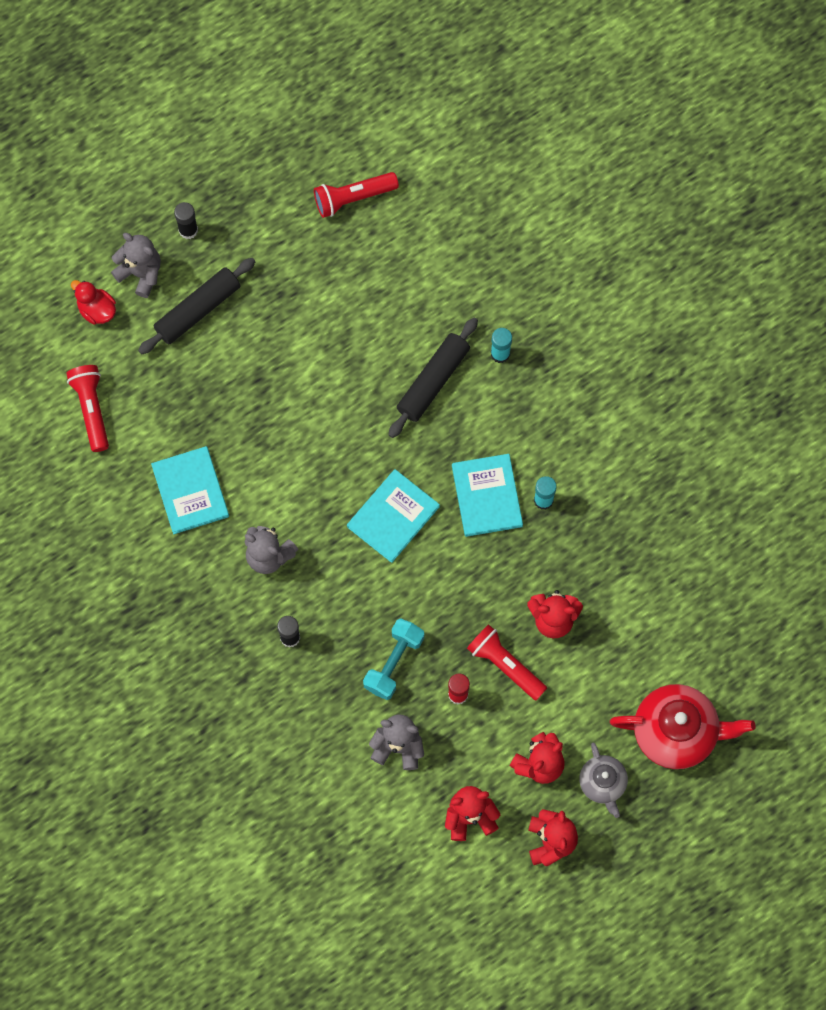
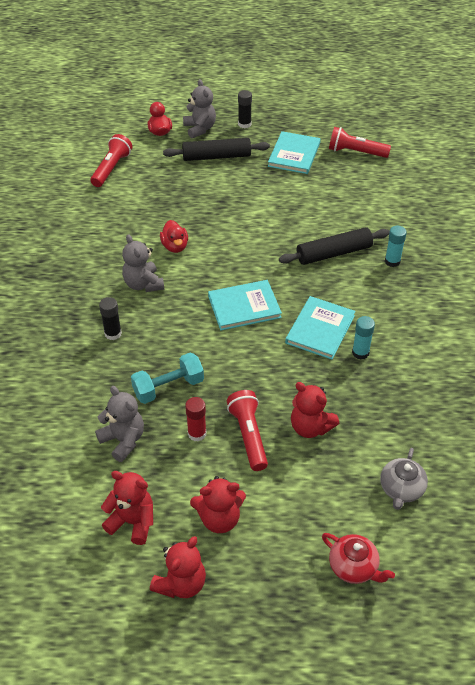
camera: 35 degrees right, 25 degrees down
turquoise book [151,446,229,534] -> turquoise book moved to [268,131,321,174]
grey teapot [579,743,628,818] -> grey teapot moved to [380,448,428,510]
red teapot [610,684,756,769] -> red teapot [322,533,395,584], size x0.57
none -> red duck [160,220,188,253]

